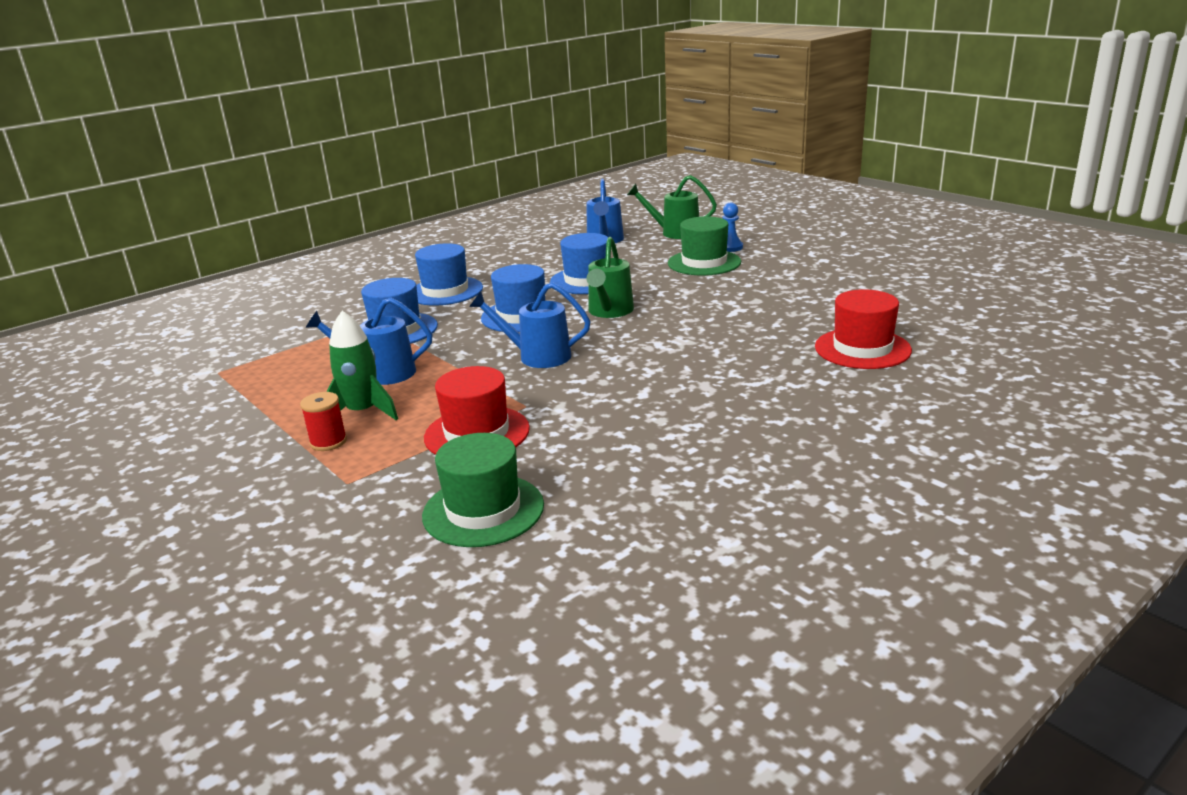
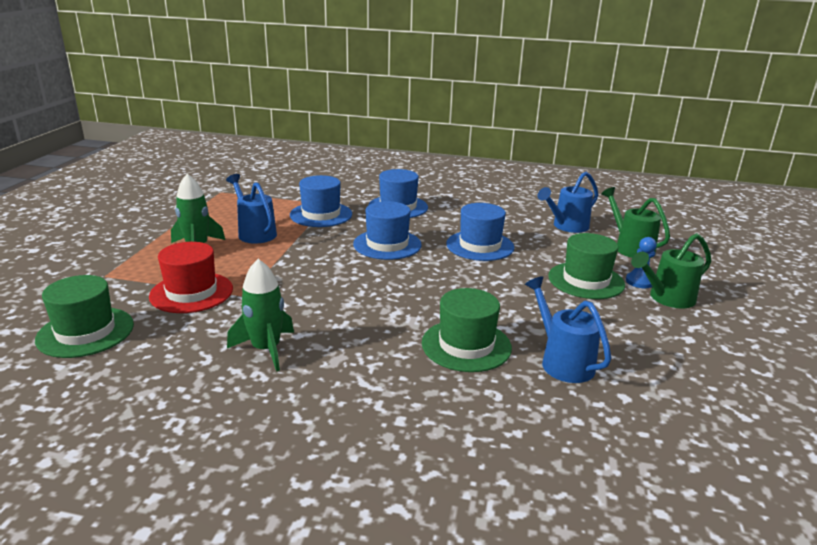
camera: 50 degrees right, 0 degrees up
red spool [300,392,347,451] -> none
blue watering can [469,283,591,368] -> blue watering can moved to [525,276,611,383]
green watering can [587,237,634,318] -> green watering can moved to [631,233,711,309]
red hat [815,289,912,369] -> none
none -> green rocket [227,259,294,372]
none -> green hat [422,288,512,372]

